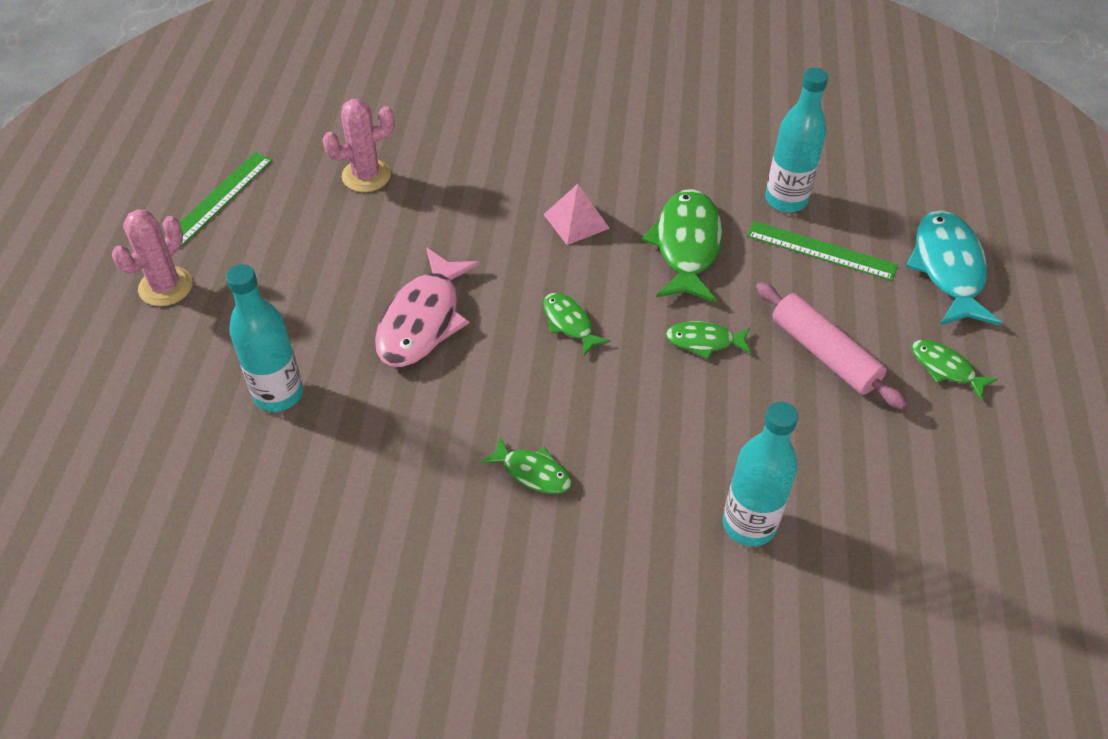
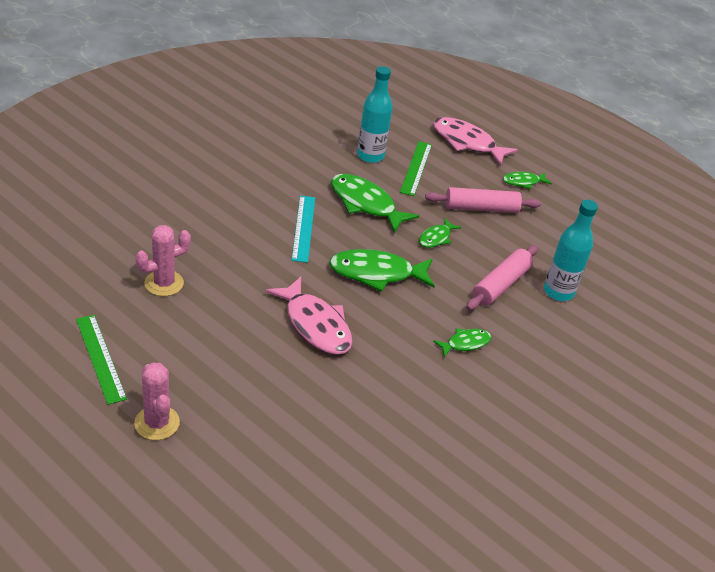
camera: 60 degrees left, 10 degrees down
turquoise bottle [226,264,303,412] -> none
pink cactus [322,99,395,192] -> pink cactus turned 45 degrees clockwise [135,225,191,296]
pink pyramid [543,184,610,245] -> turquoise ruler [292,196,315,263]
green fish [543,293,611,356] -> green fish [329,249,435,292], size x1.87
green ruler [747,221,898,281] -> green ruler turned 45 degrees counterclockwise [400,141,432,196]
turquoise fish [906,210,1002,326] -> pink fish [433,117,518,166]
none -> pink rolling pin [466,245,538,310]

